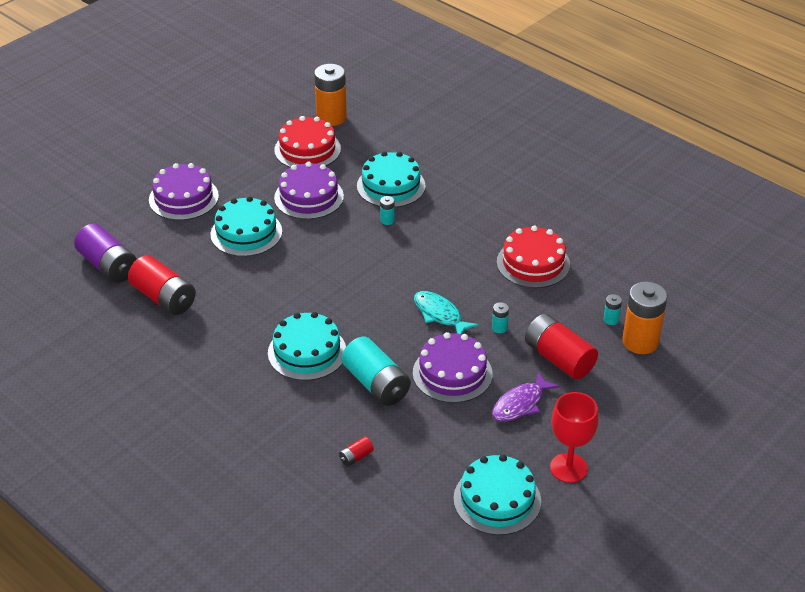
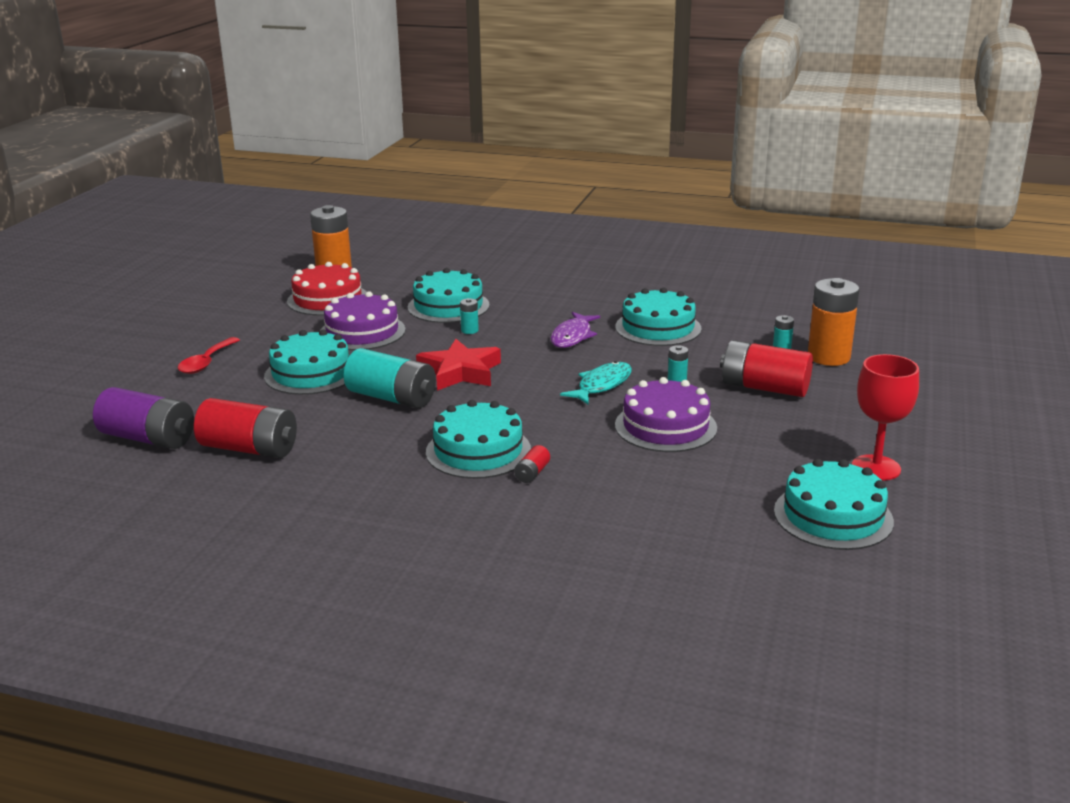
camera: 25 degrees left, 15 degrees down
purple cake [149,163,219,220] -> red spoon [178,337,240,374]
red battery [339,437,374,467] -> red battery moved to [514,445,550,483]
turquoise battery [342,337,411,406] -> turquoise battery moved to [343,348,436,408]
turquoise fish [414,291,478,334] -> turquoise fish turned 105 degrees clockwise [560,361,632,404]
purple fish [492,372,560,422] -> purple fish moved to [550,312,600,348]
red cake [497,226,570,288] -> turquoise cake [615,287,702,346]
none -> red star [416,339,501,391]

